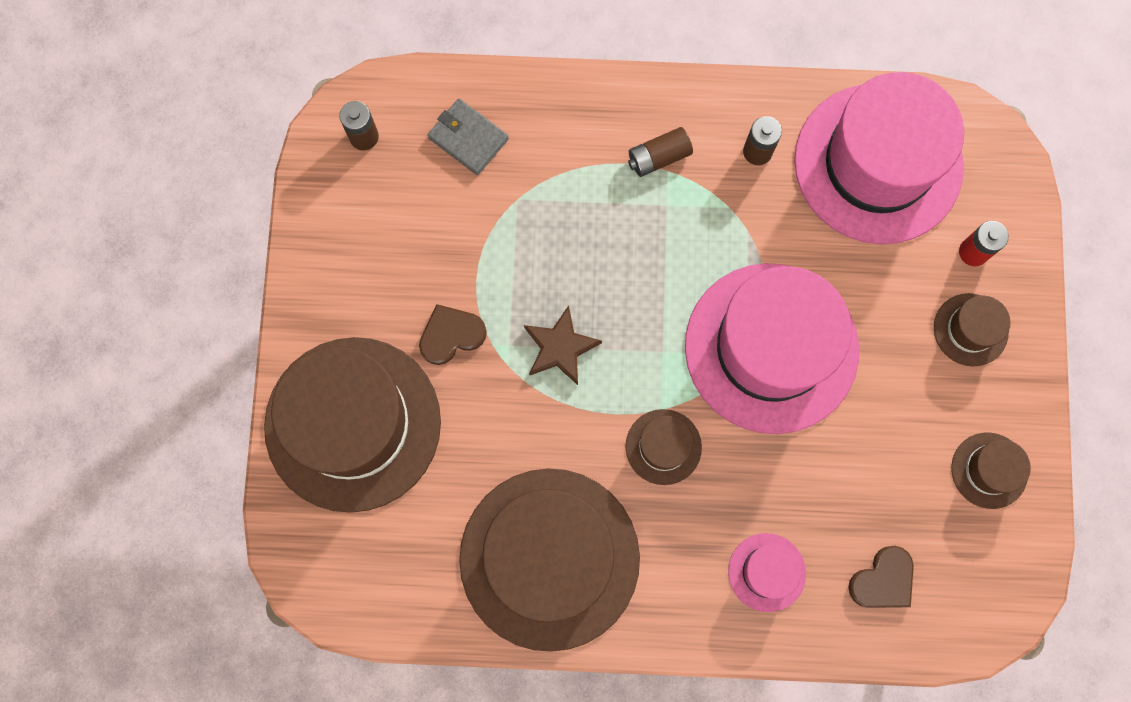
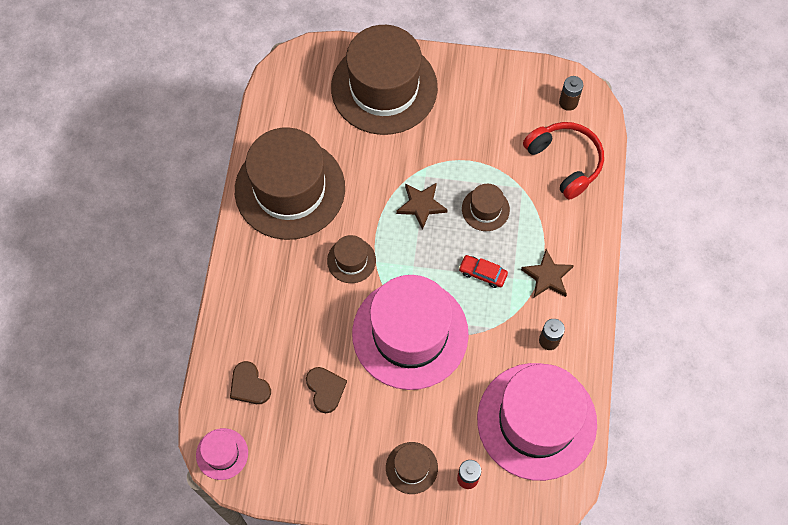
camera: 95 degrees right, 10 degrees down
brown heart [419,304,487,365] -> brown heart moved to [306,367,347,413]
grey wallet [428,99,509,175] -> red headphones [523,122,604,200]
brown battery [628,127,693,177] -> brown star [521,249,574,297]
pink hat [728,533,806,612] -> pink hat moved to [196,428,248,480]
brown hat [951,433,1031,509] -> brown hat moved to [462,184,510,231]
none -> red car [459,255,508,288]

